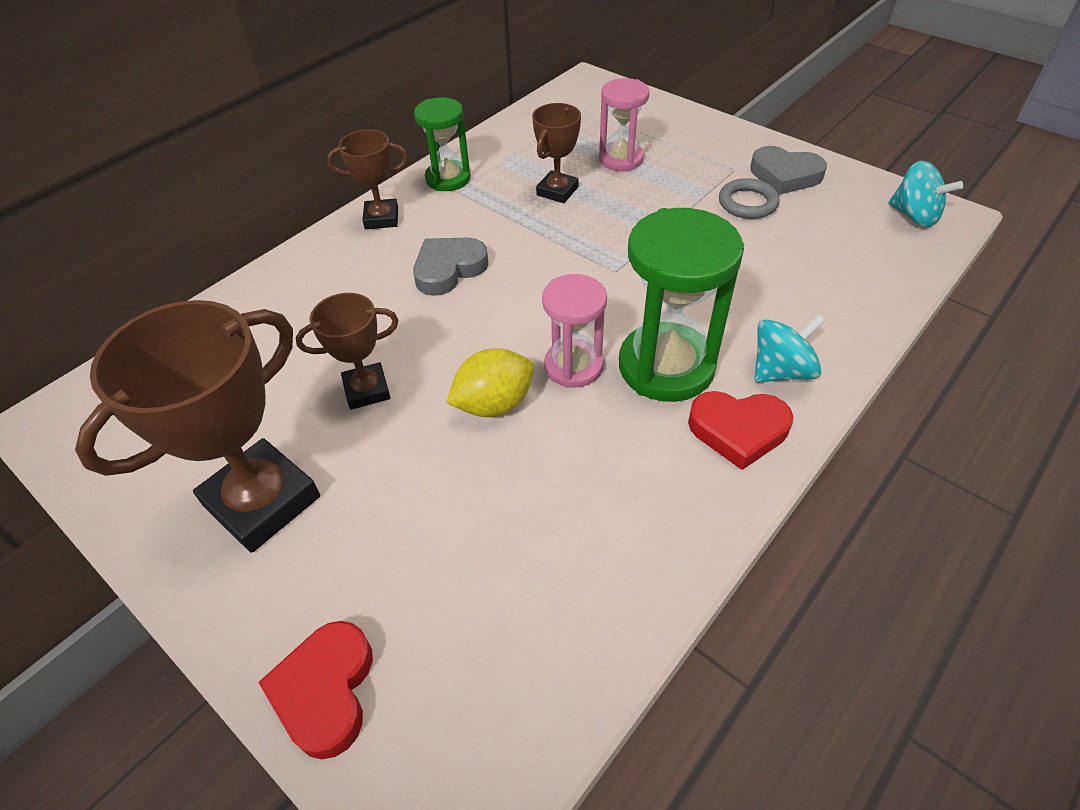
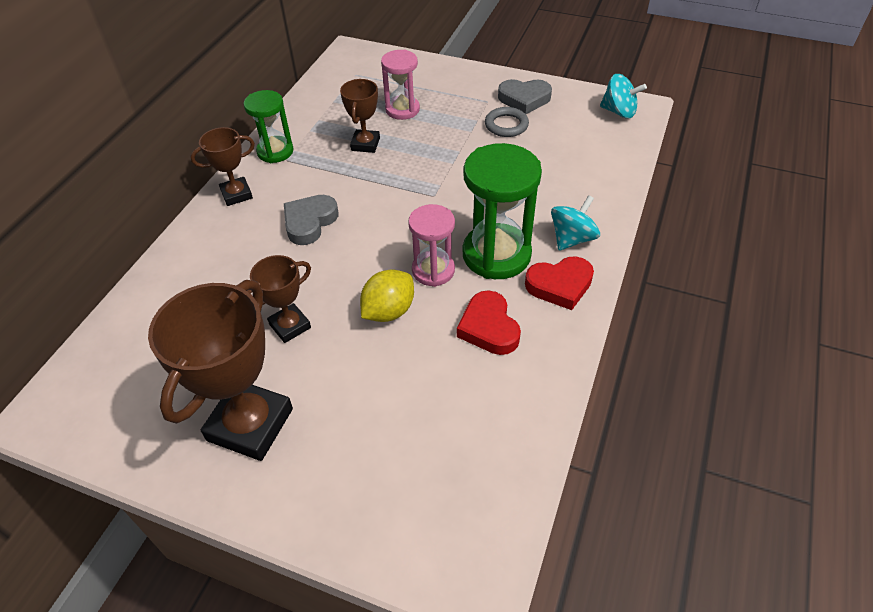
camera: 20 degrees left, 0 degrees up
red heart [258,621,373,759] -> red heart moved to [457,290,521,355]

